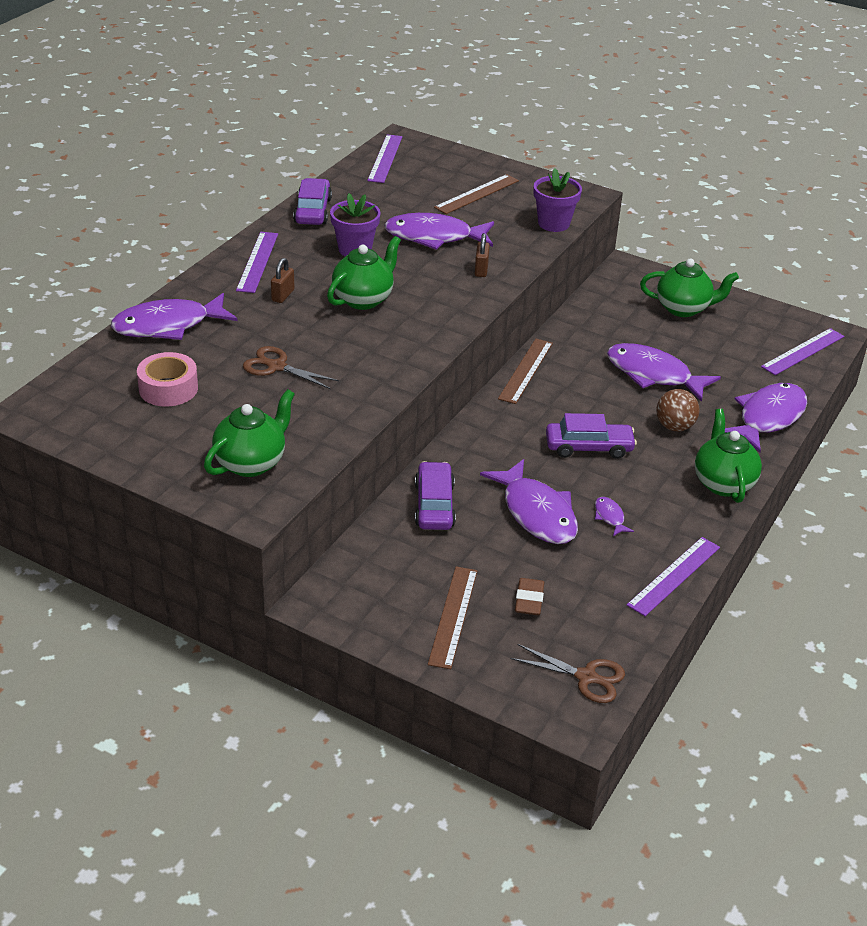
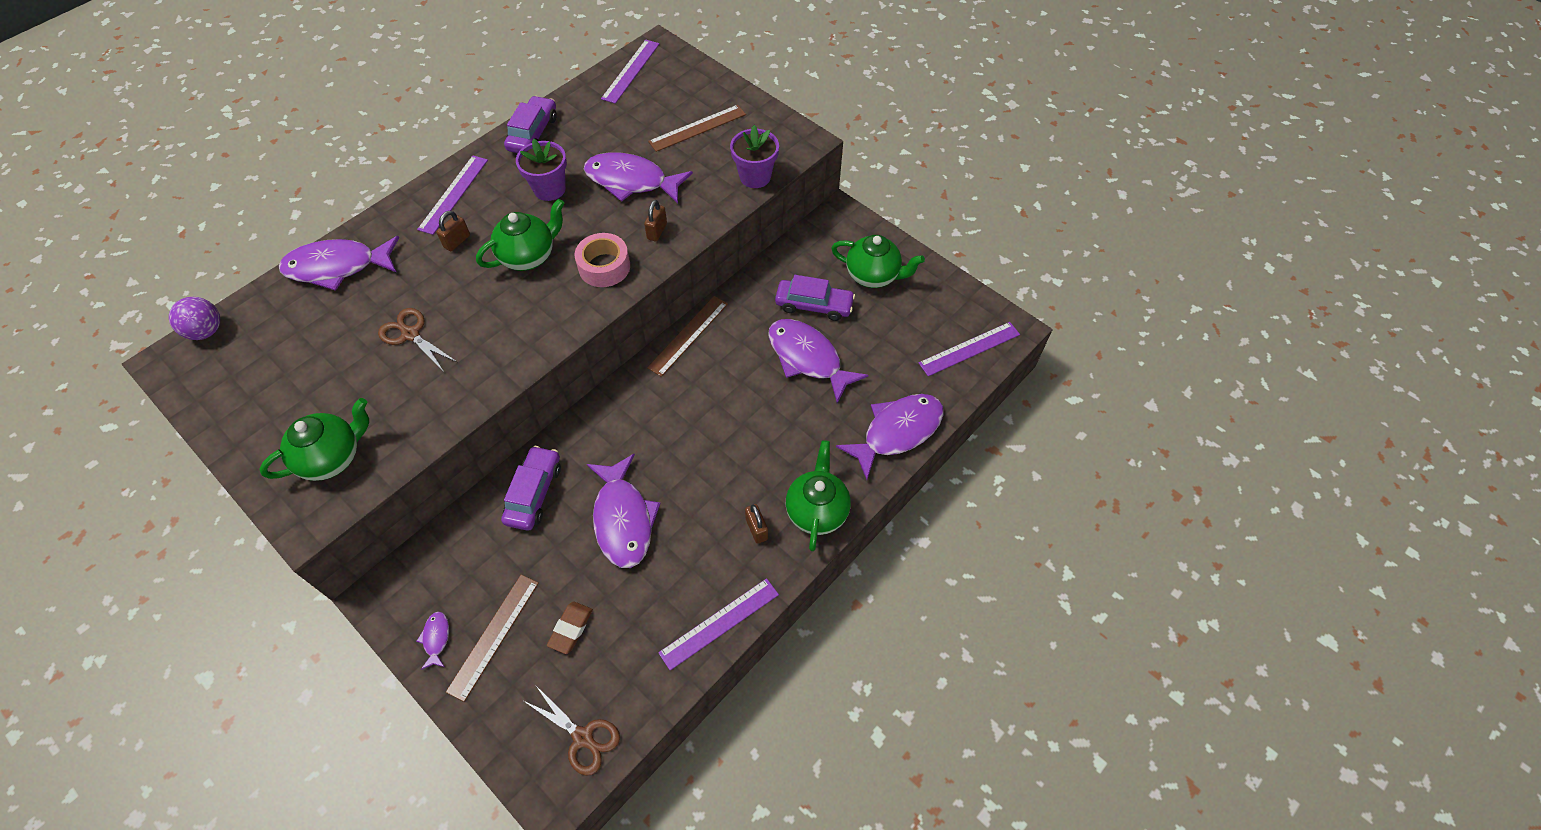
camera: 15 degrees right, 20 degrees up
pink tape [137,352,198,407] -> pink tape moved to [575,233,630,287]
purple car [546,413,637,459] -> purple car moved to [775,275,855,321]
purple fish [595,497,634,536] -> purple fish moved to [416,612,449,670]
brown ball [656,389,700,431] -> none
none -> purple ball [169,297,220,340]
none -> brown padlock [745,504,768,544]

